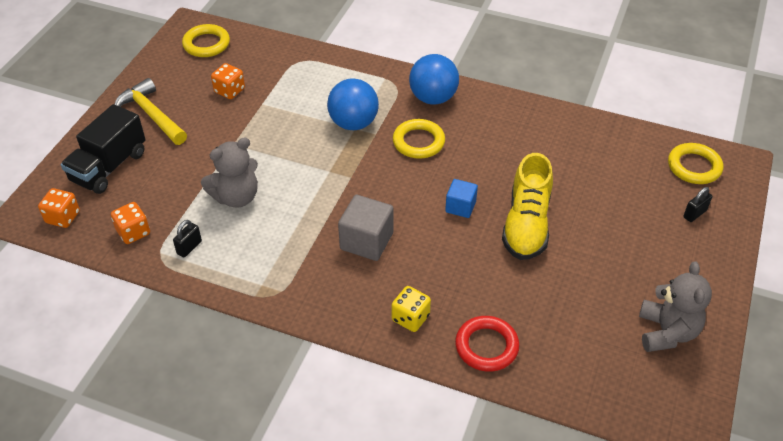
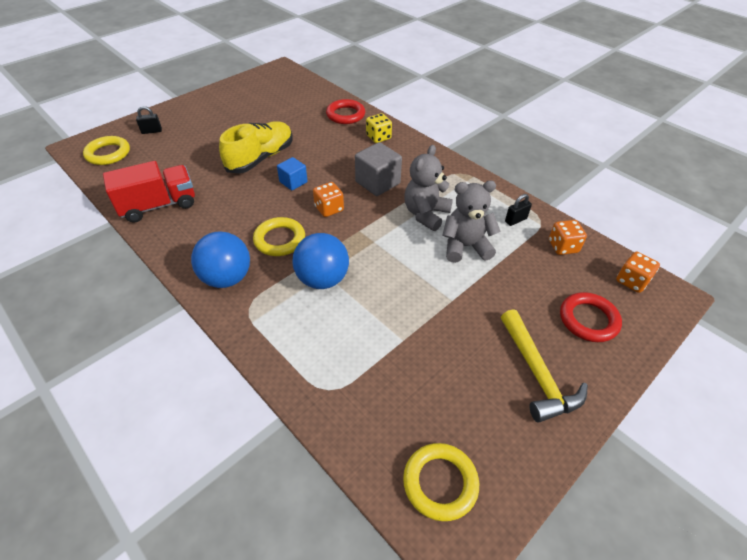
camera: 155 degrees left, 0 degrees up
black truck [61,104,146,194] -> red ring [560,292,622,342]
orange dice [211,63,245,99] -> orange dice moved to [313,182,344,217]
grey teddy bear [639,261,712,352] -> grey teddy bear moved to [404,145,453,231]
none -> red truck [103,161,195,223]

